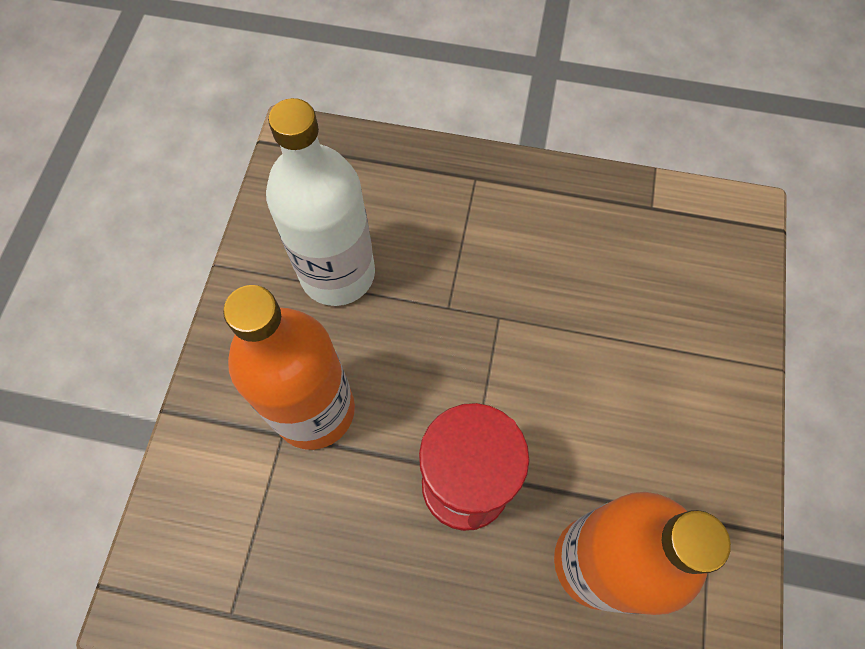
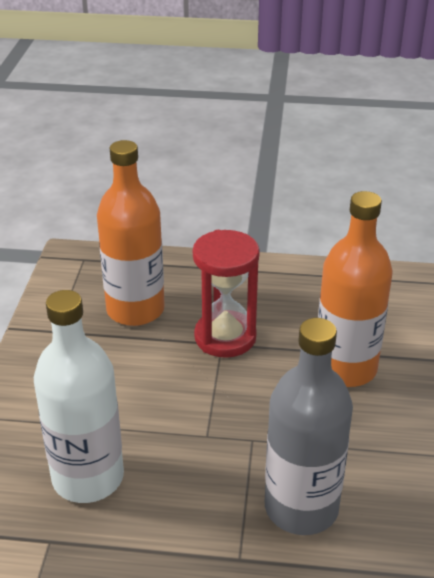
camera: 175 degrees right, 30 degrees down
white bottle [266,98,375,306] -> white bottle moved to [34,290,124,503]
none -> grey bottle [265,318,353,535]

